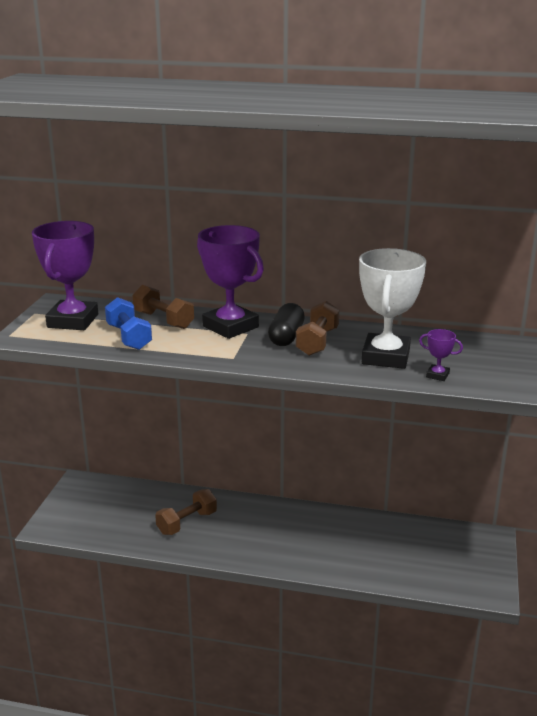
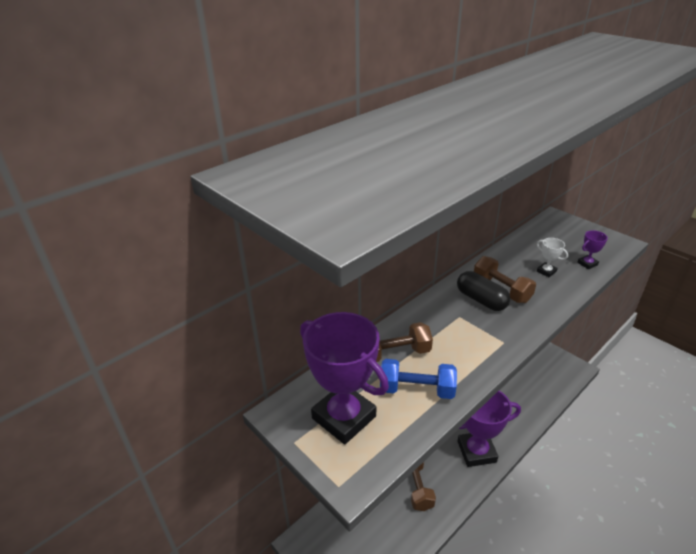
camera: 55 degrees left, 10 degrees up
purple trophy [197,225,264,339] -> purple trophy moved to [457,391,521,467]
white trophy [359,248,426,369] -> white trophy [537,238,568,277], size x0.42

